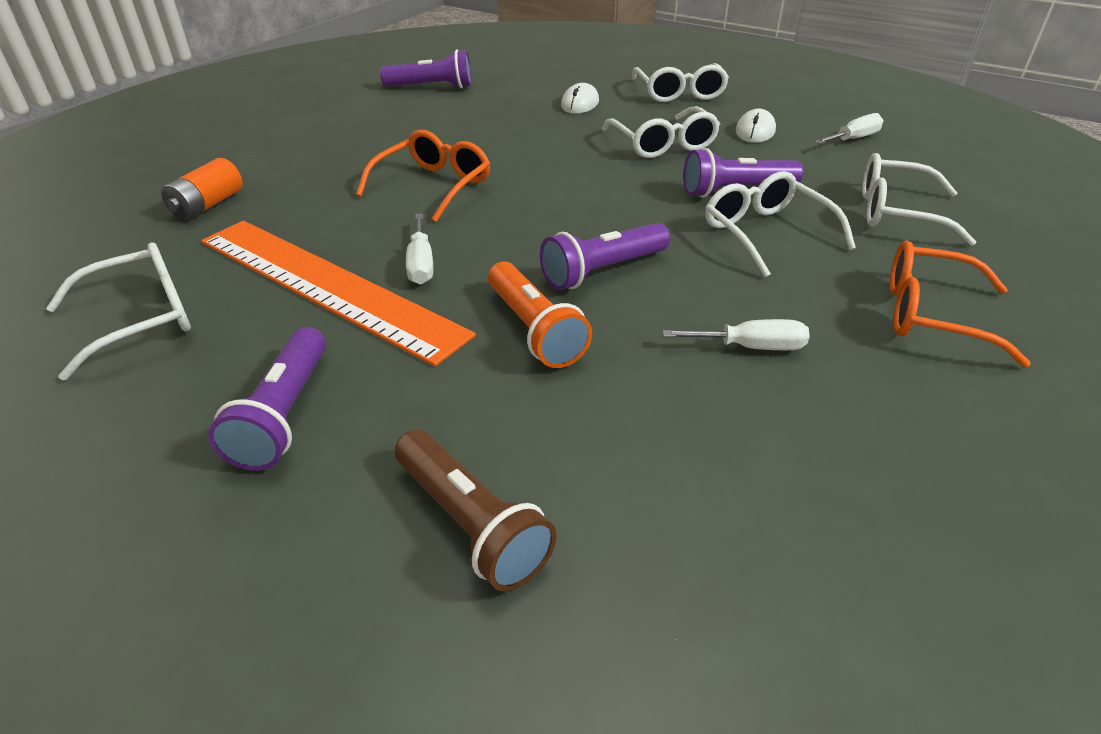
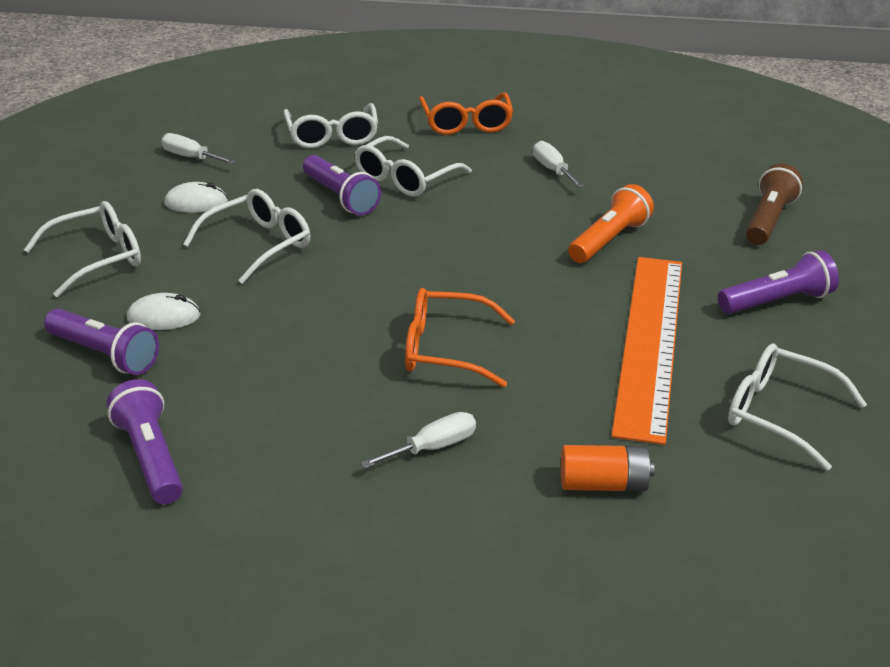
camera: 115 degrees left, 5 degrees down
white screwdriver [406,214,433,284] -> white screwdriver moved to [361,412,476,468]
purple flashlight [540,223,670,290] -> purple flashlight moved to [44,309,159,375]

